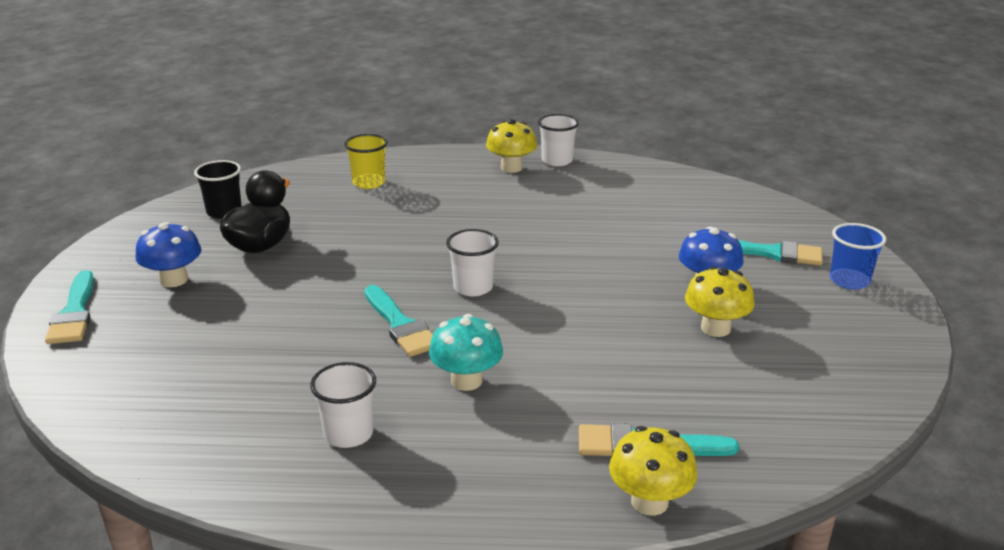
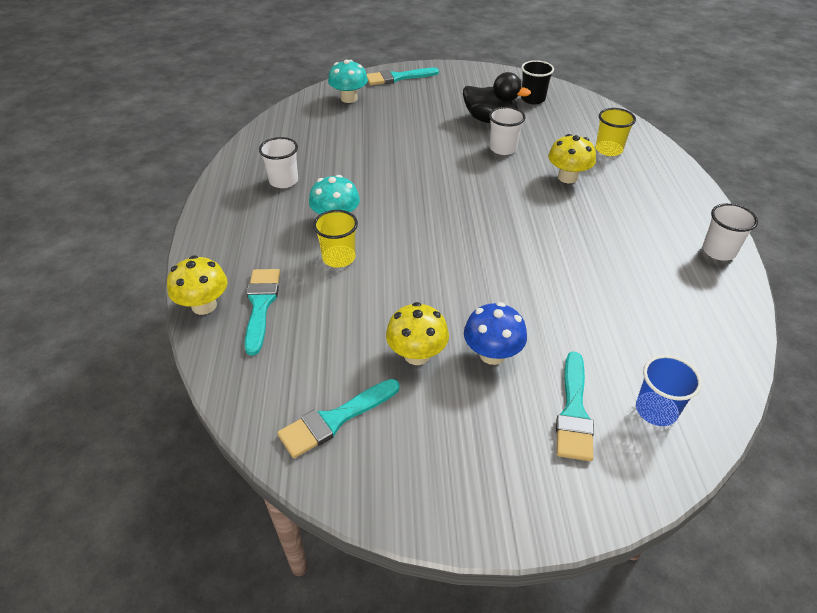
camera: 85 degrees right, 15 degrees up
blue mushroom [135,222,202,287] -> none
turquoise brush [364,285,433,357] -> turquoise brush moved to [277,379,400,458]
white cup [446,229,499,296] -> white cup moved to [489,107,525,155]
yellow mushroom [486,119,537,173] -> yellow mushroom moved to [548,134,596,183]
blue cup [830,223,886,290] -> blue cup moved to [636,355,702,426]
none -> yellow cup [313,210,358,268]
none -> turquoise mushroom [328,59,368,103]

